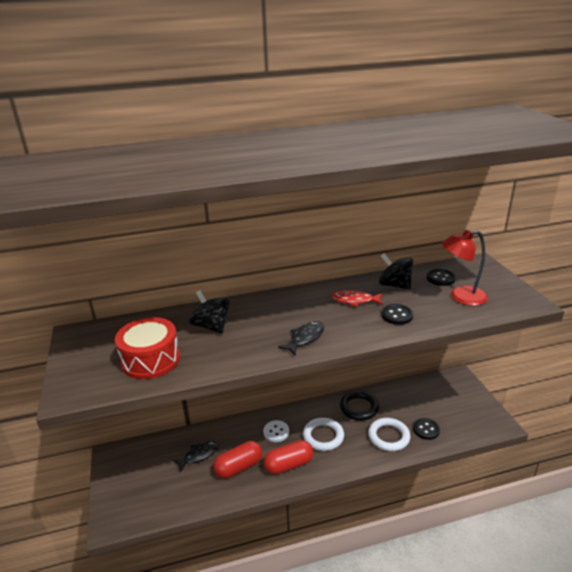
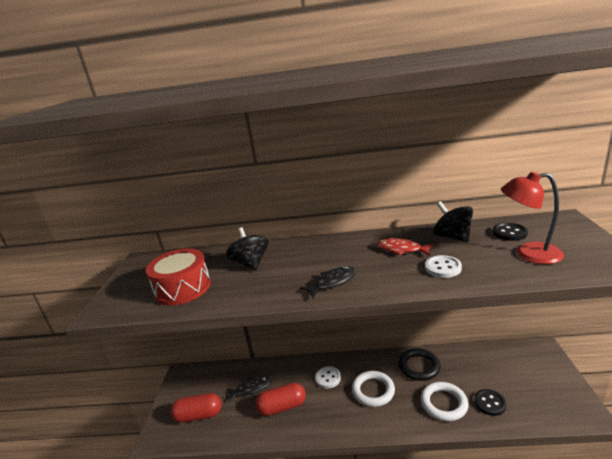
camera: 20 degrees right, 5 degrees down
red capsule [264,440,313,474] -> red capsule moved to [170,393,222,423]
black button [382,304,413,325] -> white button [425,255,462,278]

